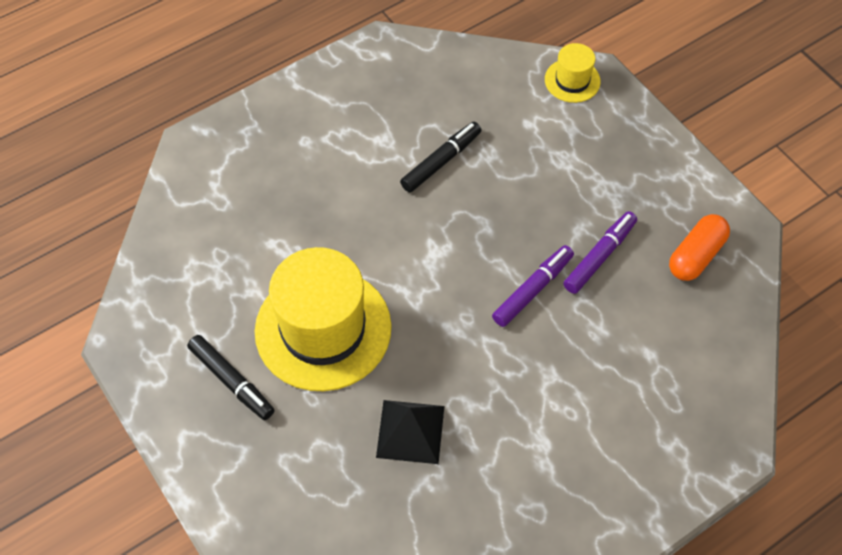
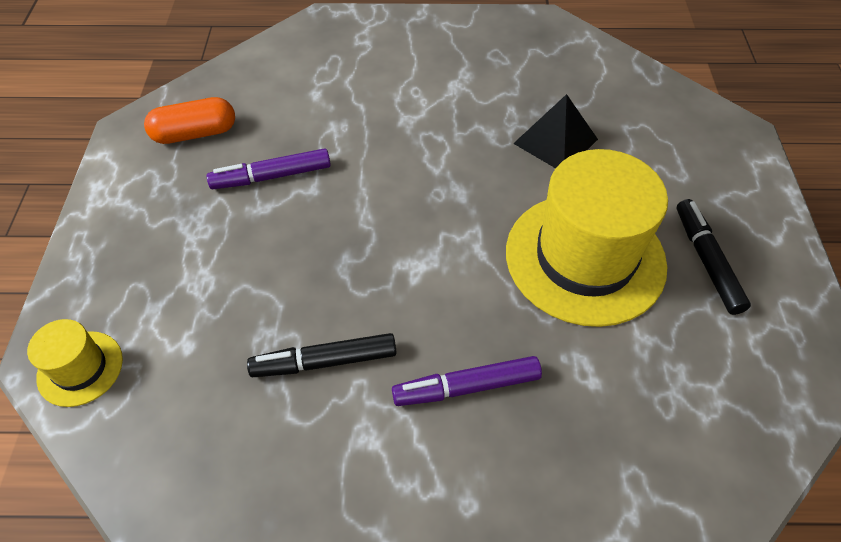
camera: 145 degrees left, 5 degrees down
purple marker [492,245,574,327] -> purple marker moved to [392,356,542,406]

